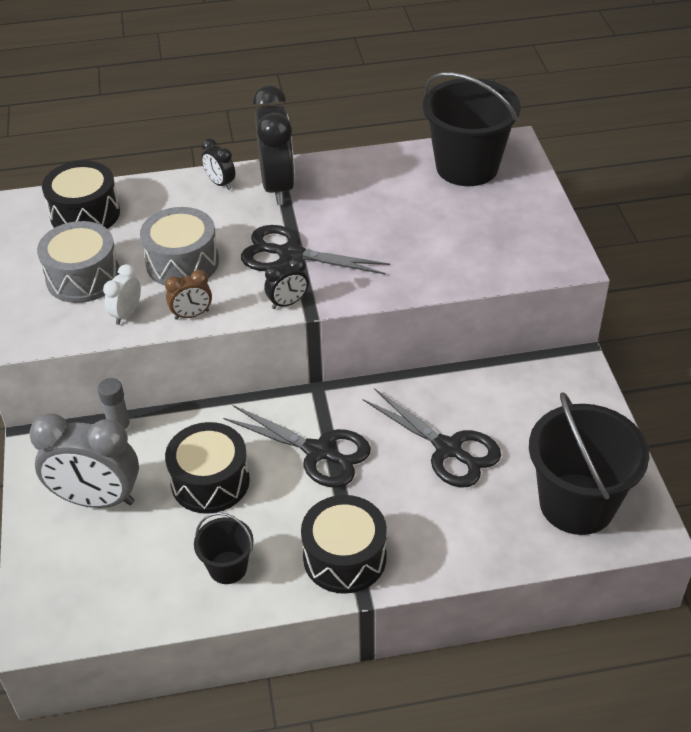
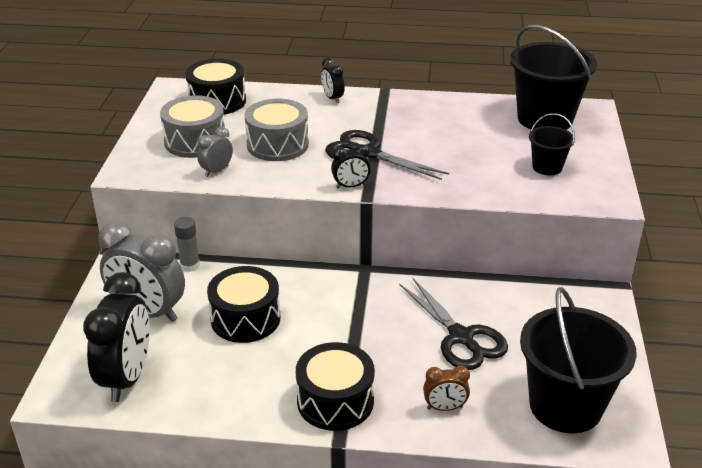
camera: 15 degrees right, 10 degrees down
white clock [103,264,141,325] -> grey clock [197,127,233,177]
brown clock [165,270,212,320] -> brown clock moved to [423,366,470,411]
black bucket [194,512,254,584] -> black bucket moved to [529,113,575,175]
black scissors [223,405,371,488] -> none
black clock [253,85,295,205] -> black clock moved to [83,272,150,402]

